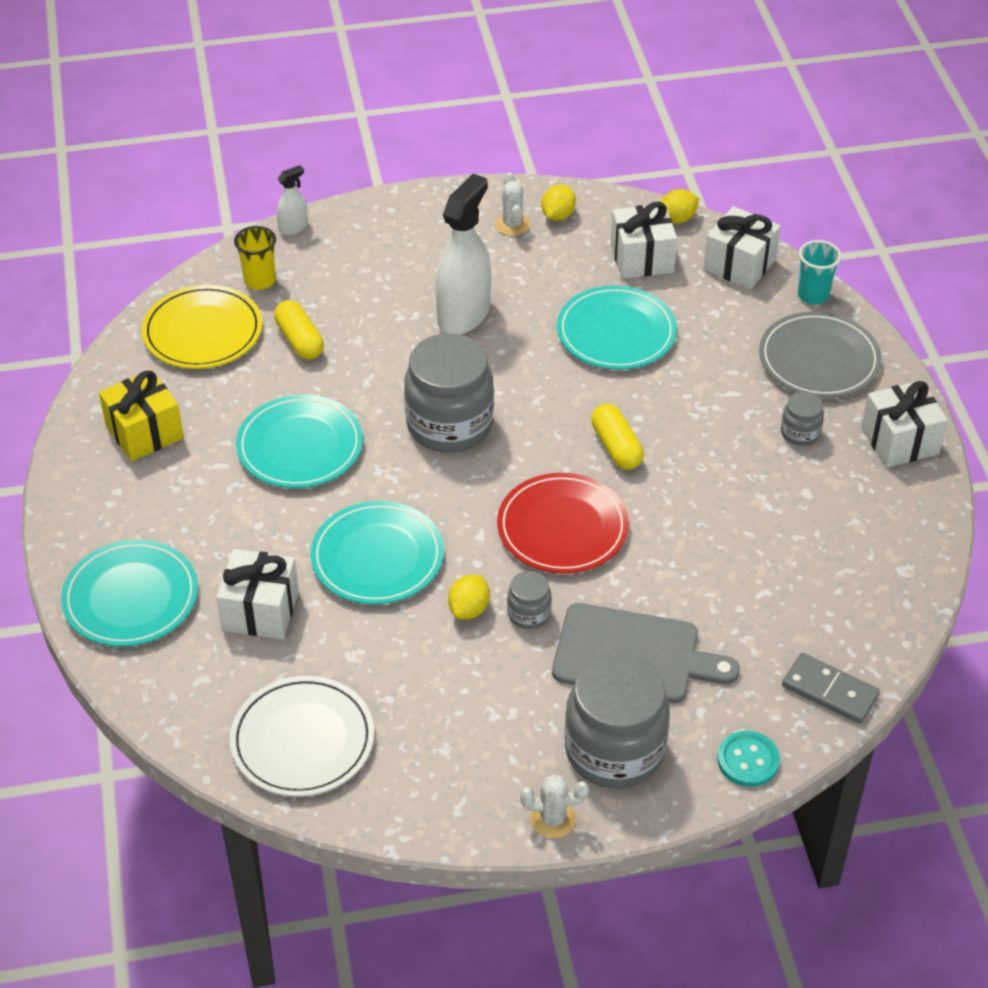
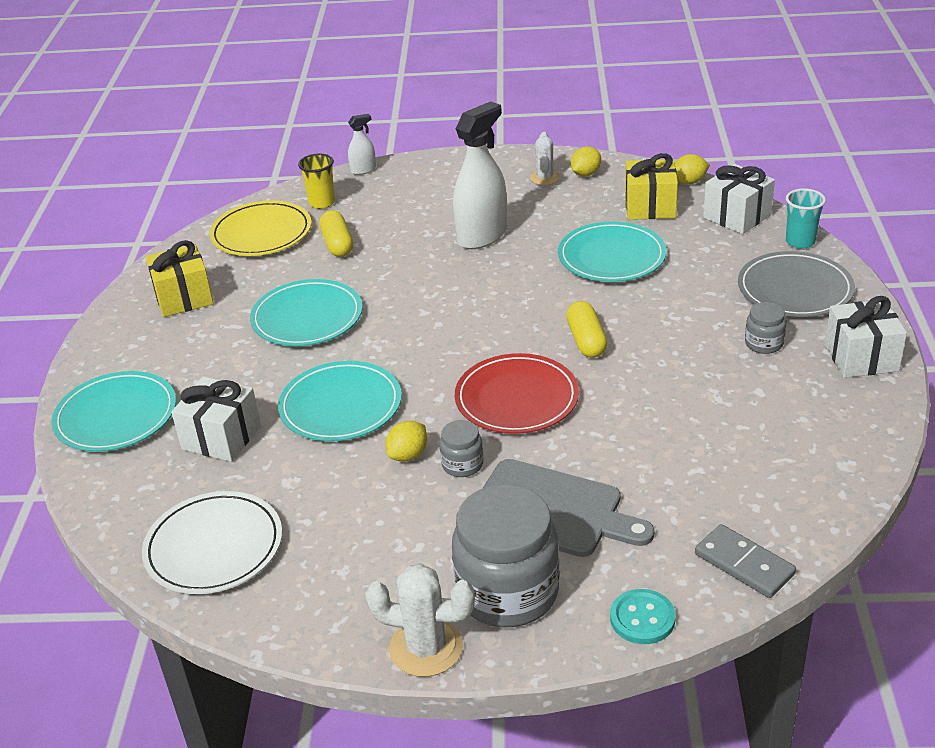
camera: 15 degrees right, 10 degrees down
grey jar [404,333,494,453] -> none
white cactus [520,774,589,838] -> white cactus [365,564,475,677], size x1.56
white gift [611,202,677,279] -> yellow gift [625,153,678,220]

